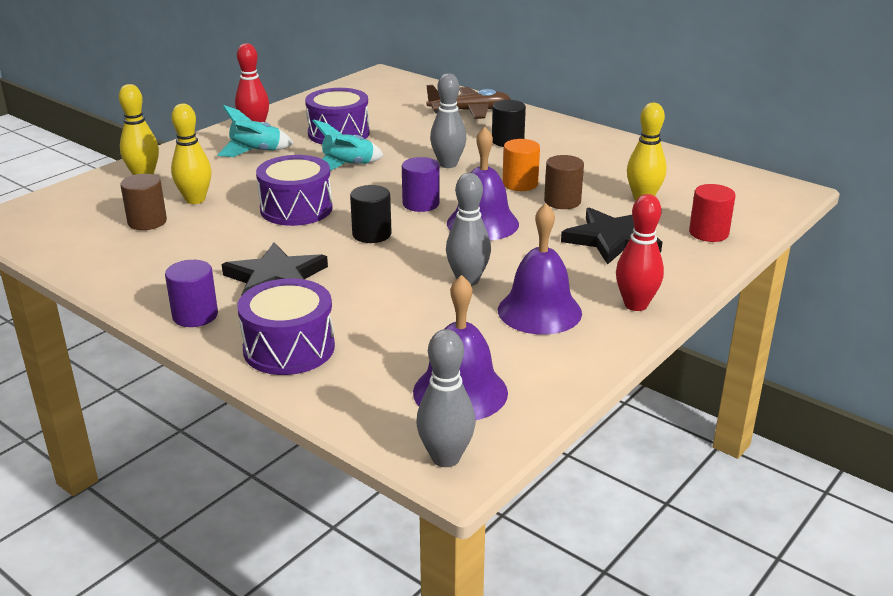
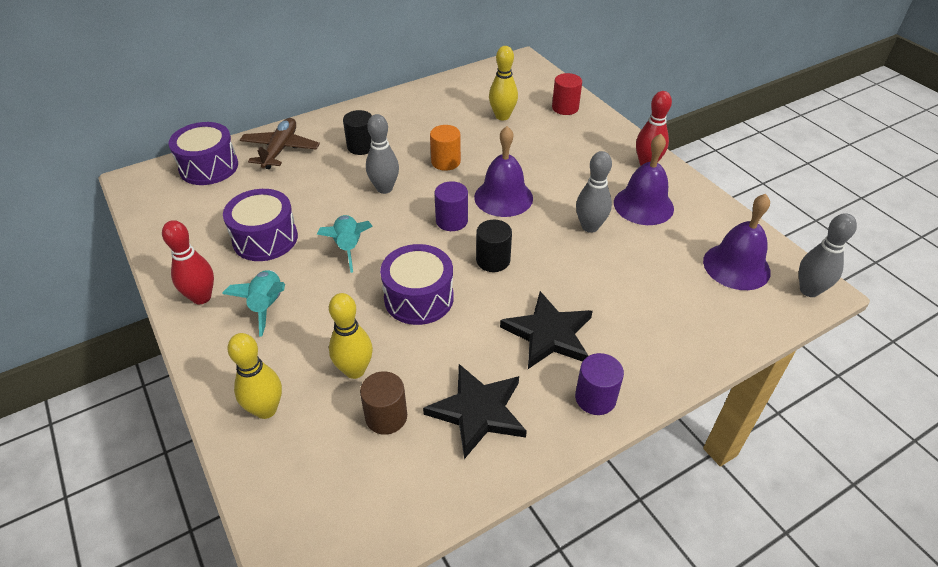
camera: 70 degrees left, 15 degrees up
purple drum [237,278,335,375] -> purple drum moved to [169,122,238,185]
brown cylinder [544,155,584,209] -> none
black star [561,207,662,265] -> black star moved to [423,364,527,459]

